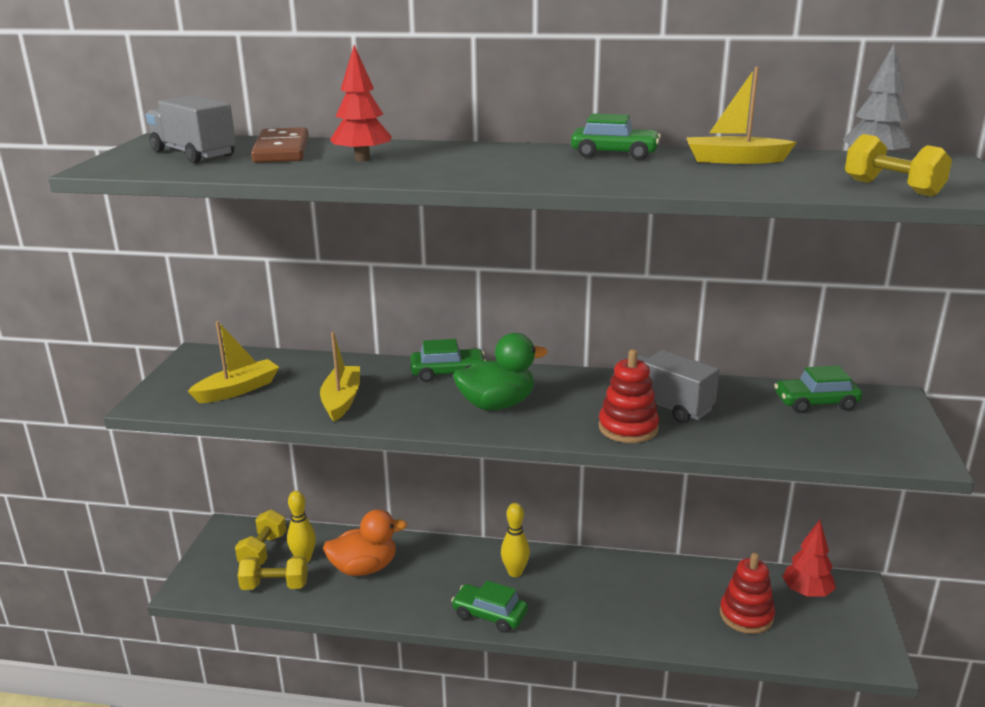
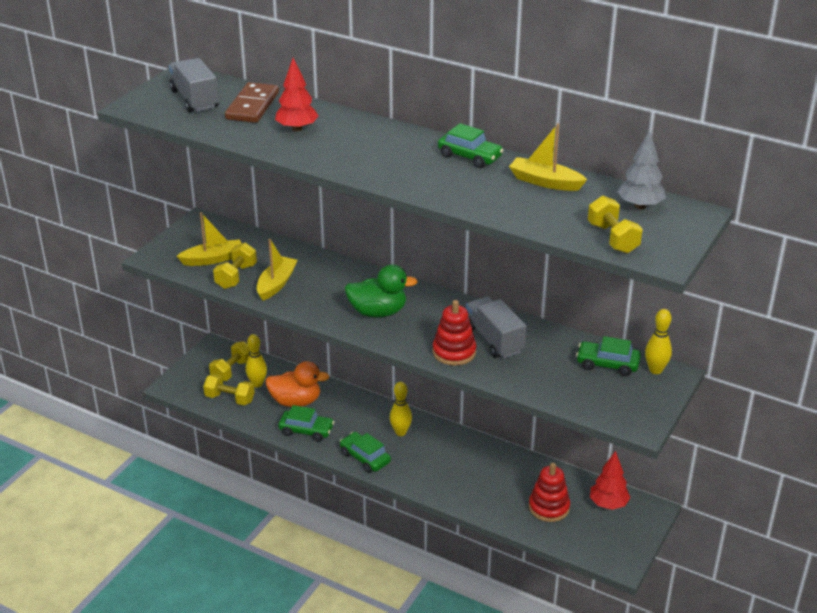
camera: 20 degrees right, 10 degrees up
green car [410,339,486,382] -> green car moved to [278,405,334,442]
none -> yellow dumbbell [213,243,257,289]
none -> yellow bowling pin [645,309,672,374]

